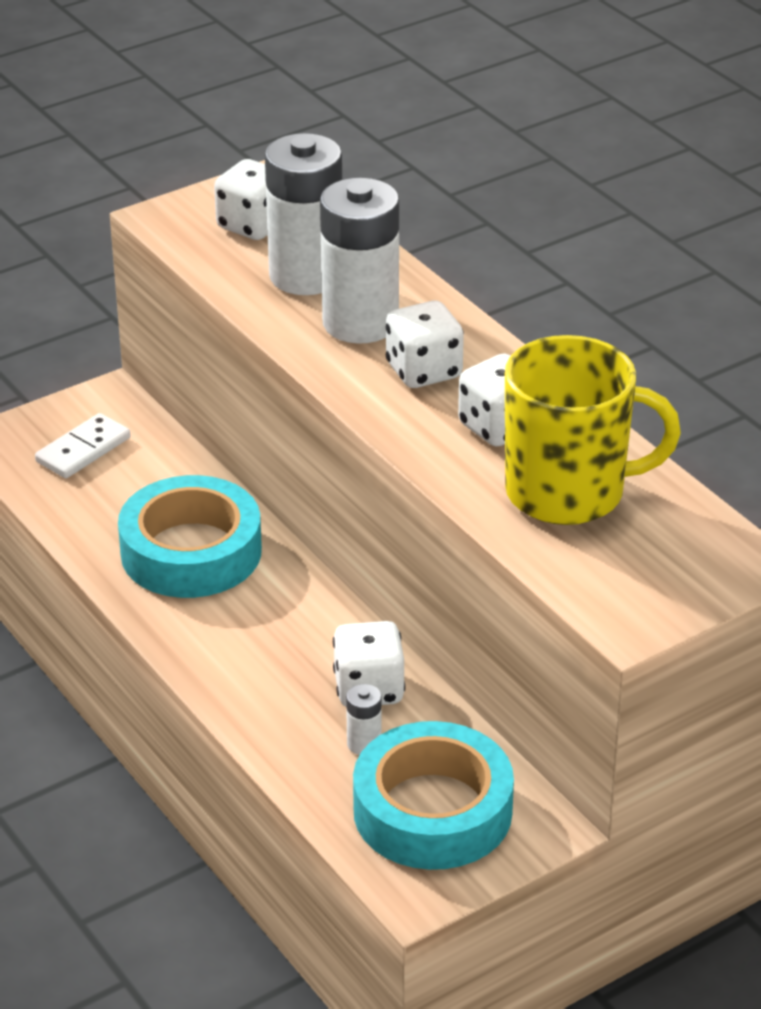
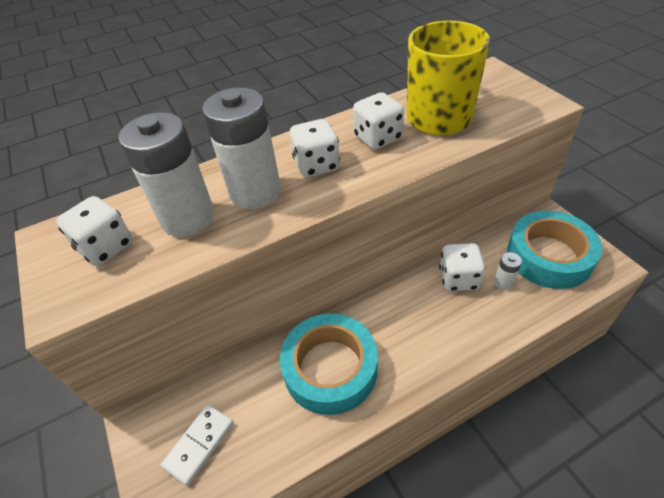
camera: 80 degrees left, 10 degrees up
white domino [35,413,131,478] -> white domino turned 75 degrees clockwise [160,405,233,486]

